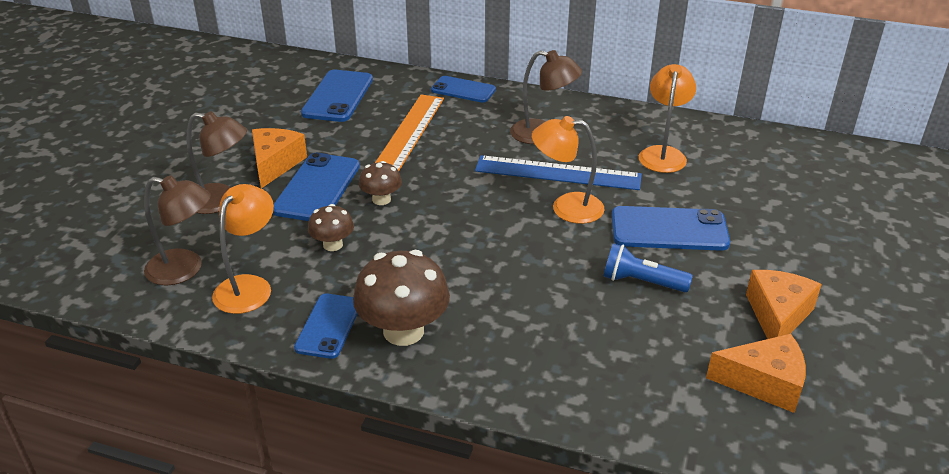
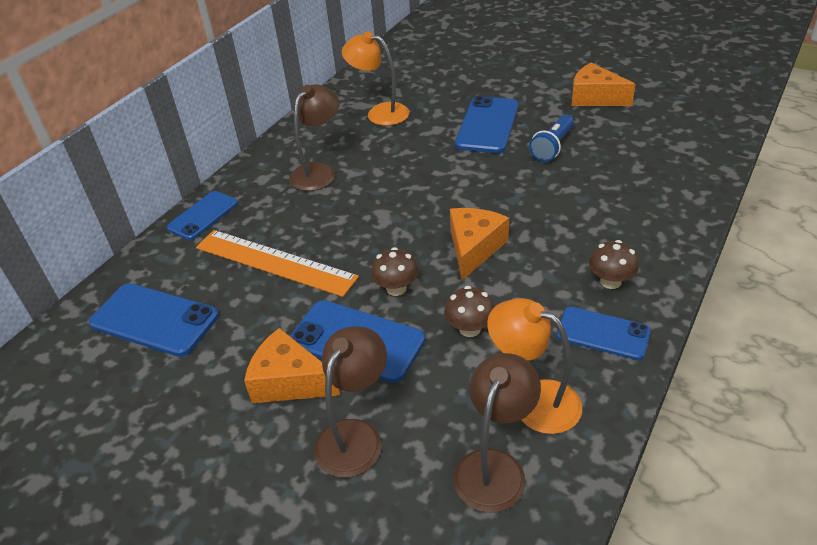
camera: 75 degrees left, 5 degrees up
brown mushroom [353,250,450,346] -> brown mushroom [589,240,639,289], size x0.54
blue ruler [475,155,642,190] -> none
orange lamp [532,116,605,224] -> none
orange cheese [706,334,806,413] -> orange cheese moved to [450,208,509,280]

